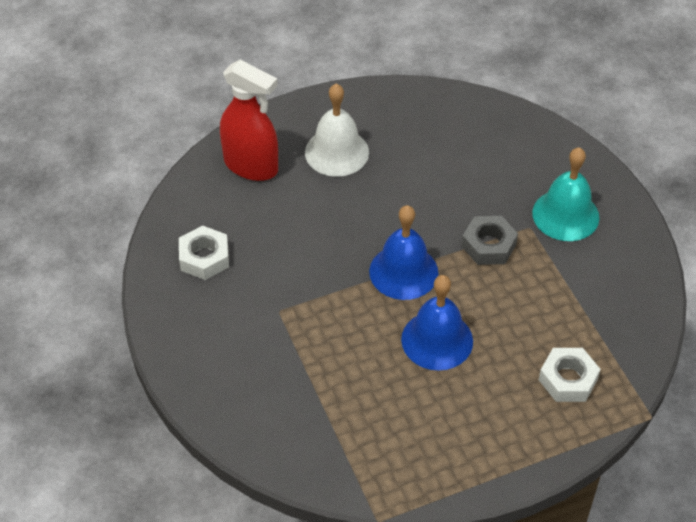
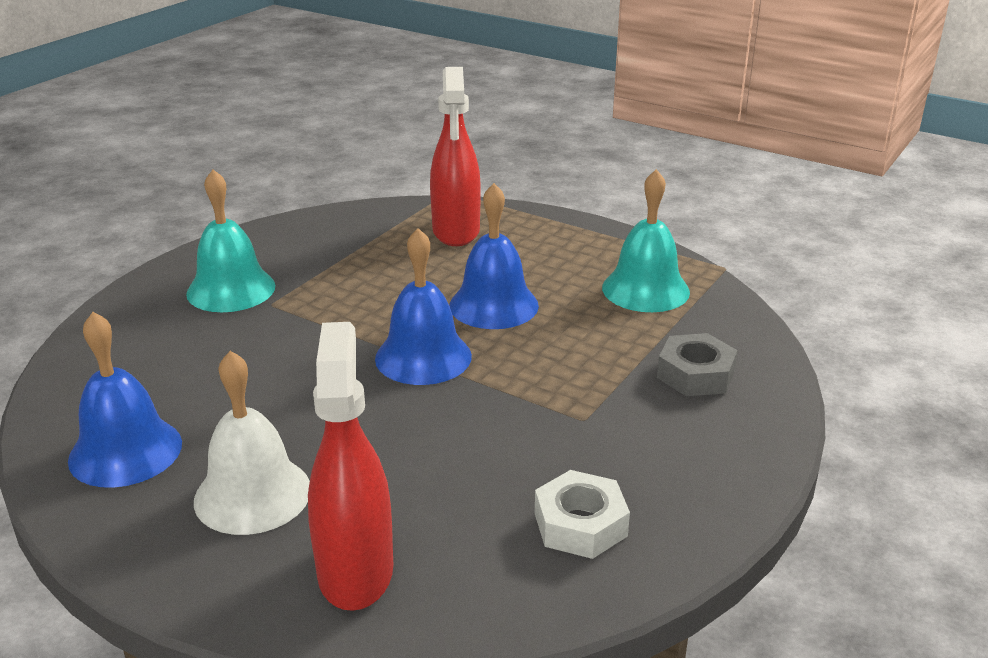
camera: 125 degrees left, 20 degrees down
grey nut [462,216,518,265] -> grey nut moved to [657,333,738,396]
white nut [539,348,600,402] -> red spray bottle [430,67,481,246]
none -> blue bell [68,312,182,488]
none -> turquoise bell [602,169,690,312]

